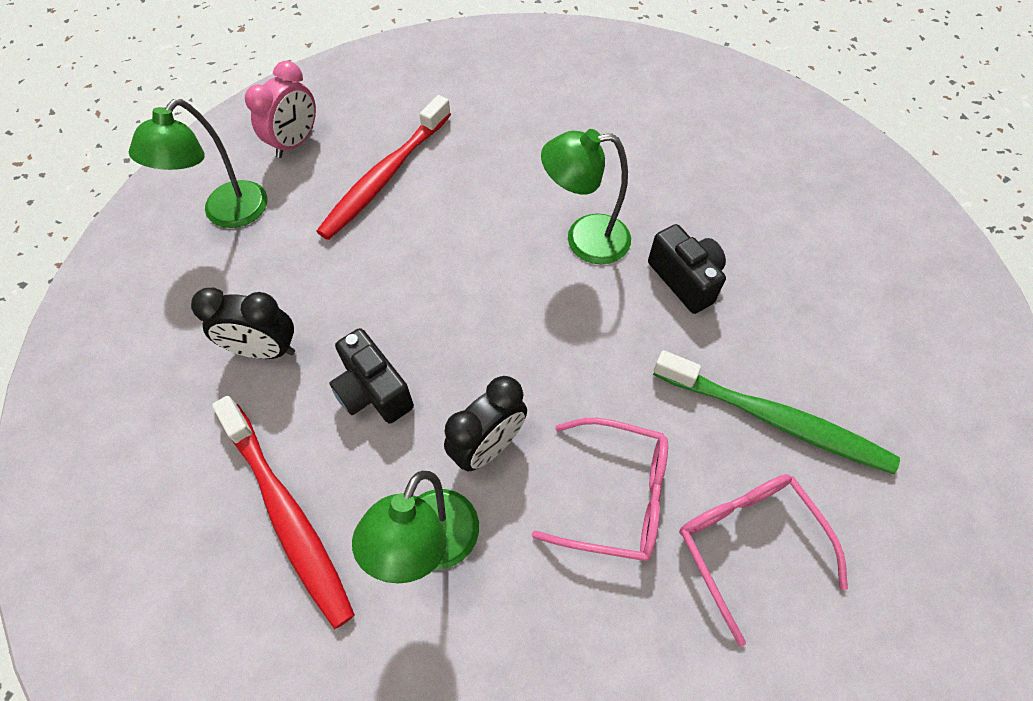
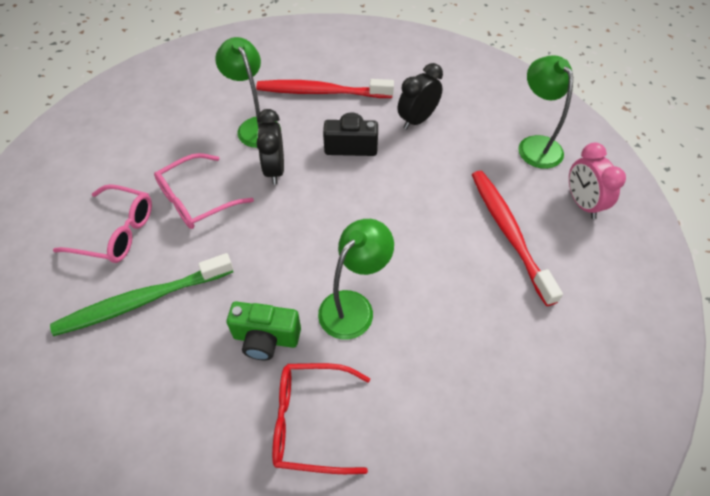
camera: 130 degrees right, 5 degrees down
black camera [648,224,726,314] -> green camera [227,301,301,360]
none -> red glasses [272,363,370,474]

